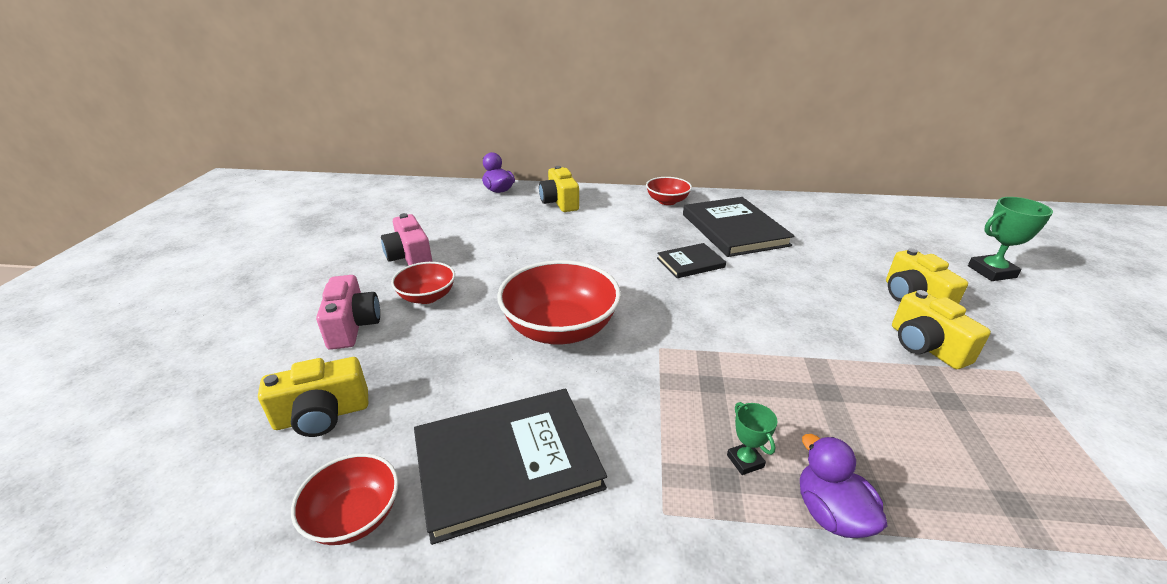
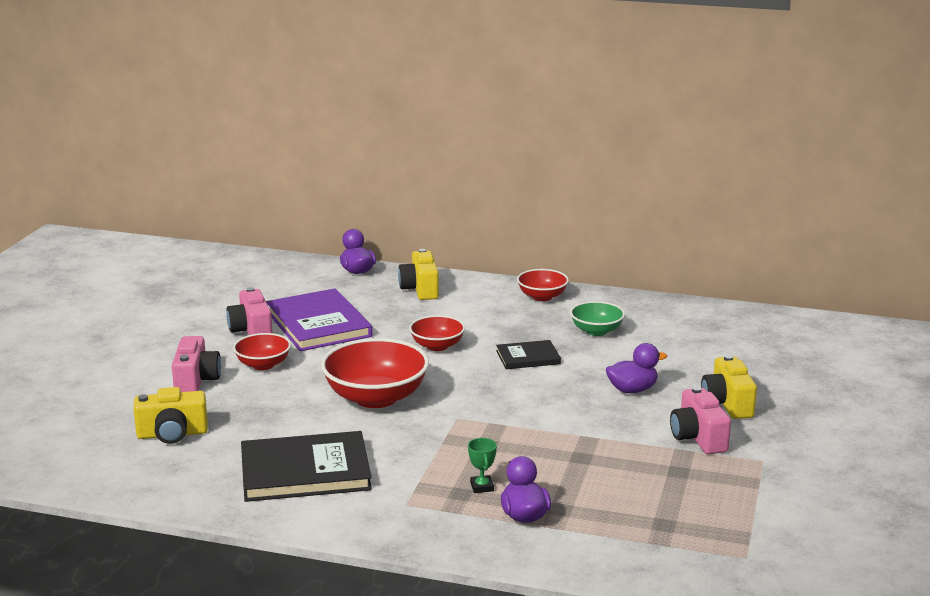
camera: 10 degrees right, 10 degrees down
red bowl [291,453,398,545] -> red bowl moved to [409,315,465,351]
black book [683,197,795,257] -> green bowl [570,301,625,336]
yellow camera [892,290,991,369] -> pink camera [670,386,731,454]
green trophy [968,197,1053,281] -> none
none -> purple book [266,288,372,351]
none -> purple duck [606,343,667,393]

